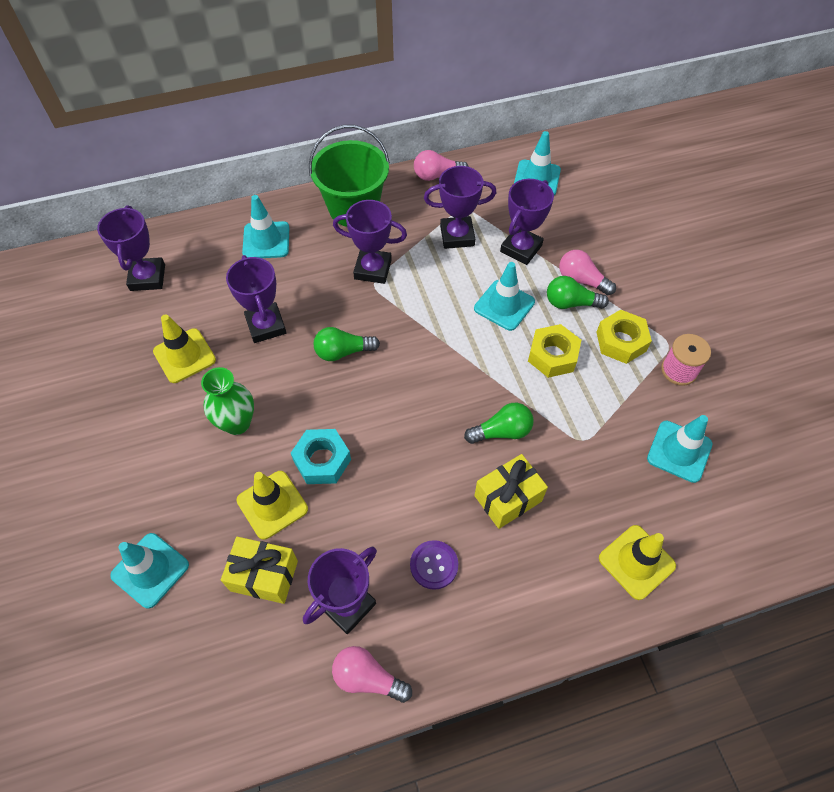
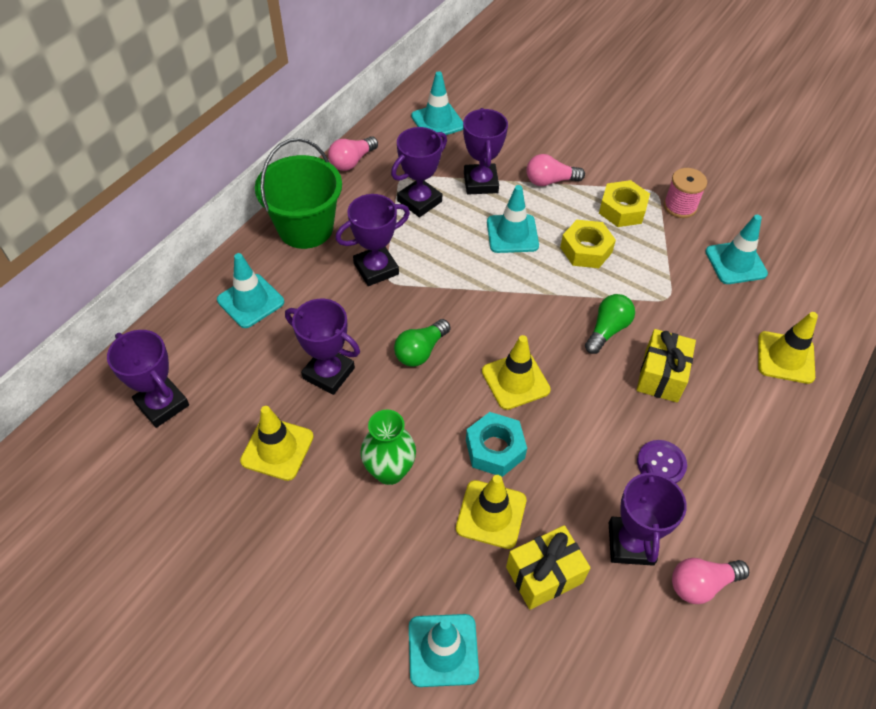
camera: 40 degrees left, 5 degrees down
green light bulb [547,276,609,309] -> none
none -> yellow traffic cone [482,335,551,410]

